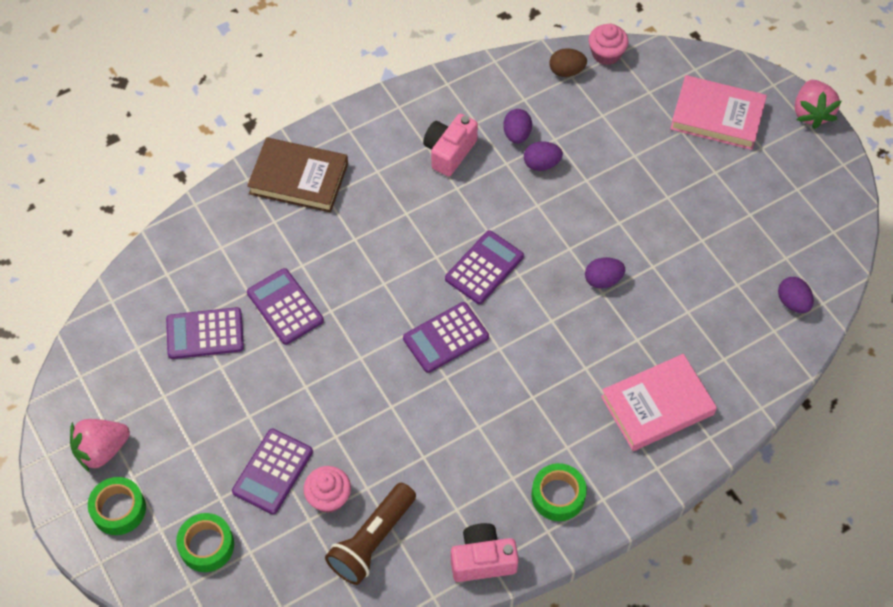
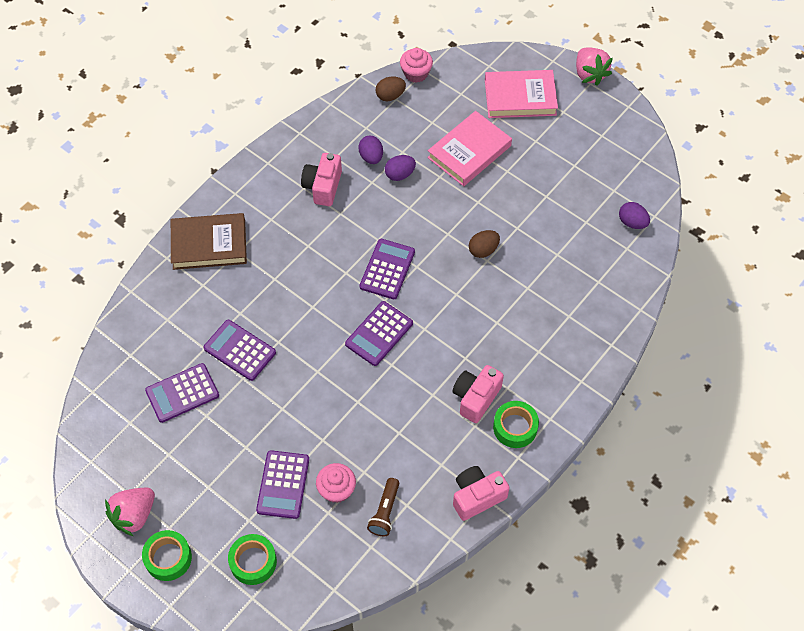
camera: 20 degrees left, 0 degrees up
brown flashlight [325,483,416,585] -> brown flashlight [367,478,399,536], size x0.63
purple egg [585,257,625,289] -> brown egg [469,230,500,258]
pink book [601,354,717,451] -> pink book moved to [427,111,512,186]
none -> pink camera [453,365,504,423]

